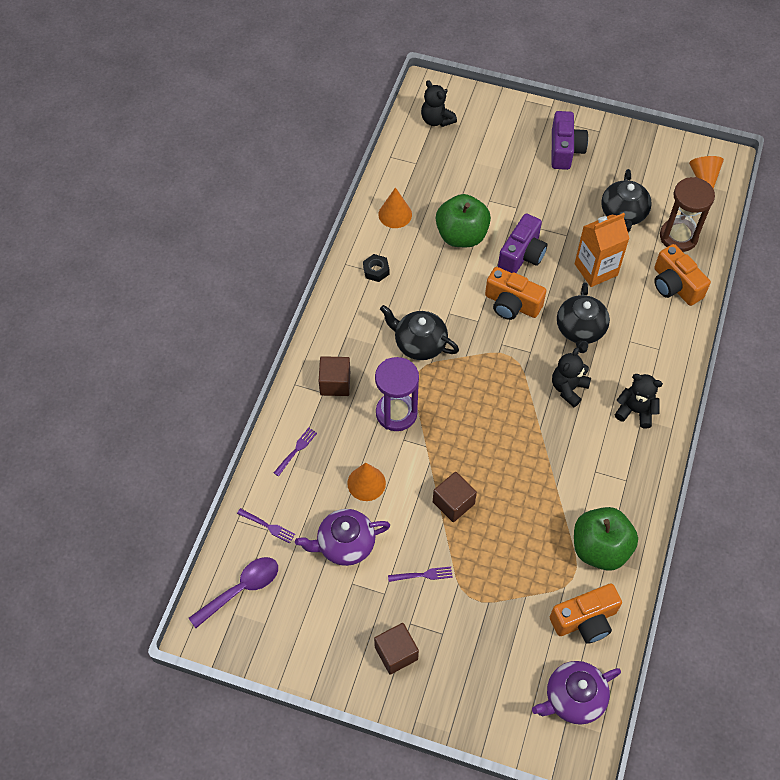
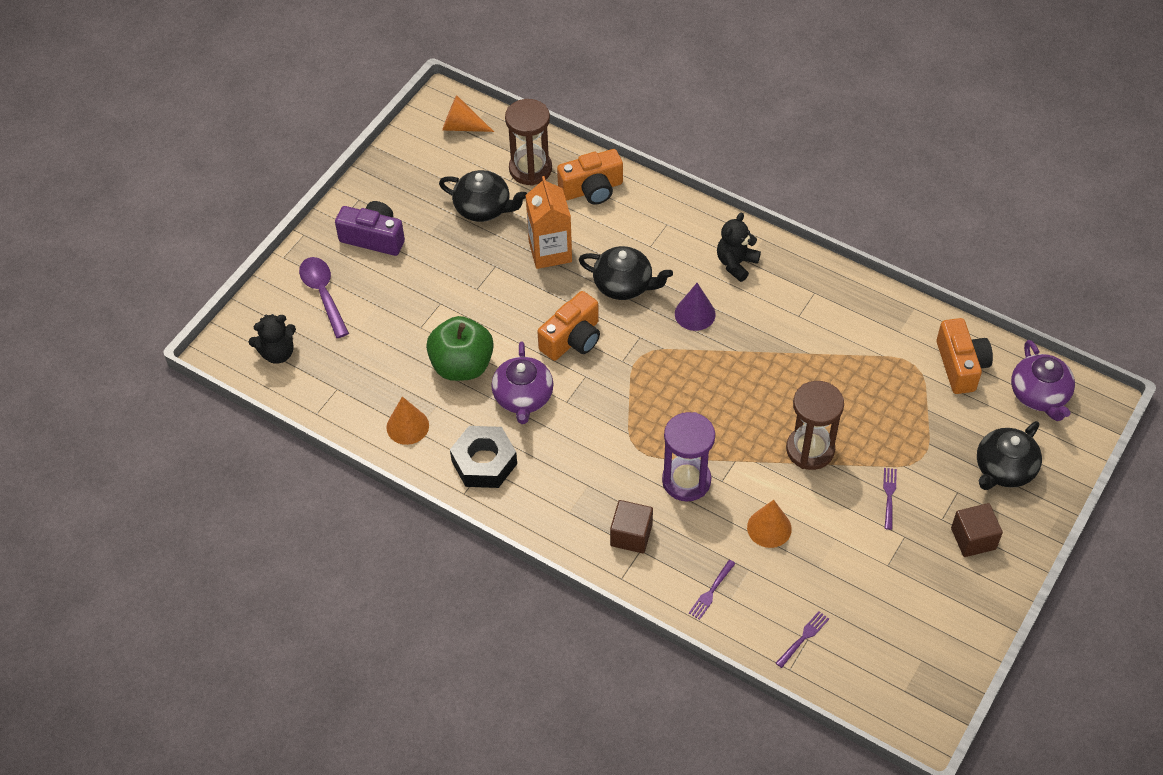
camera: 75 degrees left, 5 degrees down
purple spoon [189,557,278,628] -> purple spoon moved to [299,257,349,338]
purple fork [274,428,317,476] -> purple fork turned 105 degrees counterclockwise [689,560,736,620]
purple teapot [295,509,390,566] -> purple teapot moved to [491,342,553,424]
black nut [363,254,389,282] -> black nut [450,426,517,488], size x1.90
black teapot [380,305,459,360] -> black teapot moved to [977,421,1042,490]
brown cube [433,472,477,522] -> brown hourglass [786,381,844,470]
purple camera [498,213,547,273] -> none
black teddy bear [552,348,591,407] -> purple cone [675,283,716,331]
green apple [574,507,638,571] -> none

